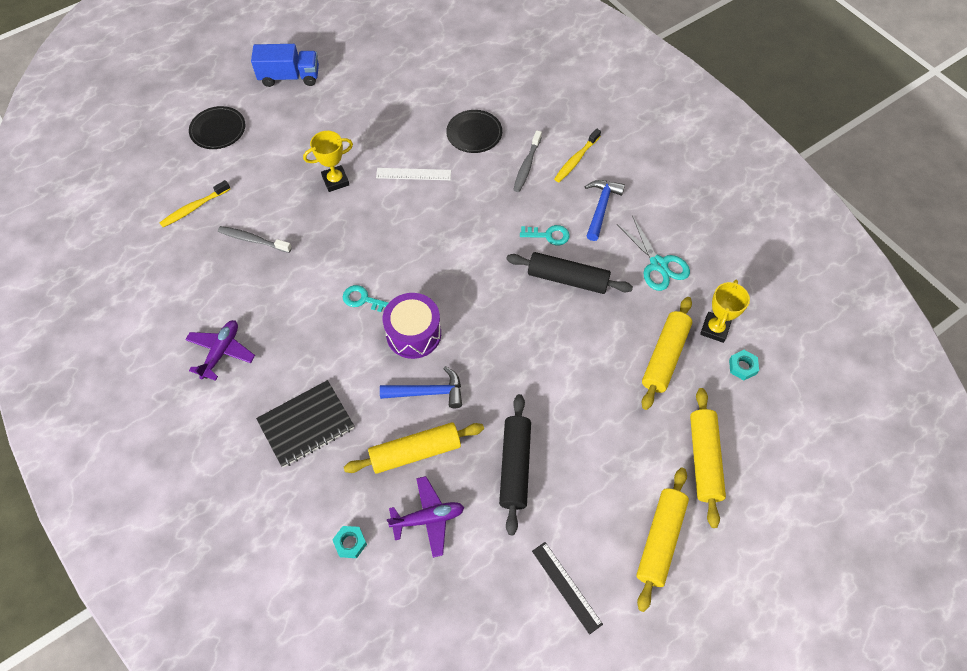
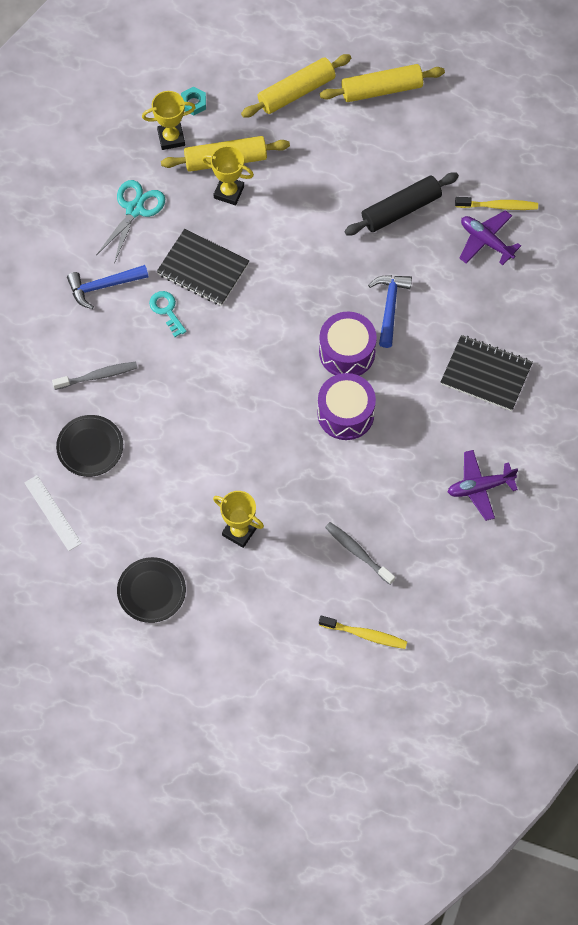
camera: 125 degrees left, 5 degrees up
black plate [189,106,245,149] -> black plate moved to [117,557,186,623]
grey toothbrush [218,226,292,253] -> grey toothbrush turned 150 degrees clockwise [325,522,395,585]
blue truck [251,44,319,87] -> none
turquoise nut [332,526,367,558] -> none
turquoise key [343,285,389,312] -> purple drum [317,373,376,440]
yellow rolling pin [344,422,484,474] -> none
white ruler [376,168,451,180] -> white ruler moved to [24,475,82,551]
blue hammer [380,366,462,408] -> blue hammer turned 45 degrees clockwise [368,275,412,348]
black rolling pin [506,252,633,294] -> black notebook [156,229,249,306]
black ruler [532,542,603,635] -> none
yellow toothbrush [554,128,601,182] -> yellow toothbrush moved to [455,197,538,210]
none -> yellow trophy [202,146,254,205]

